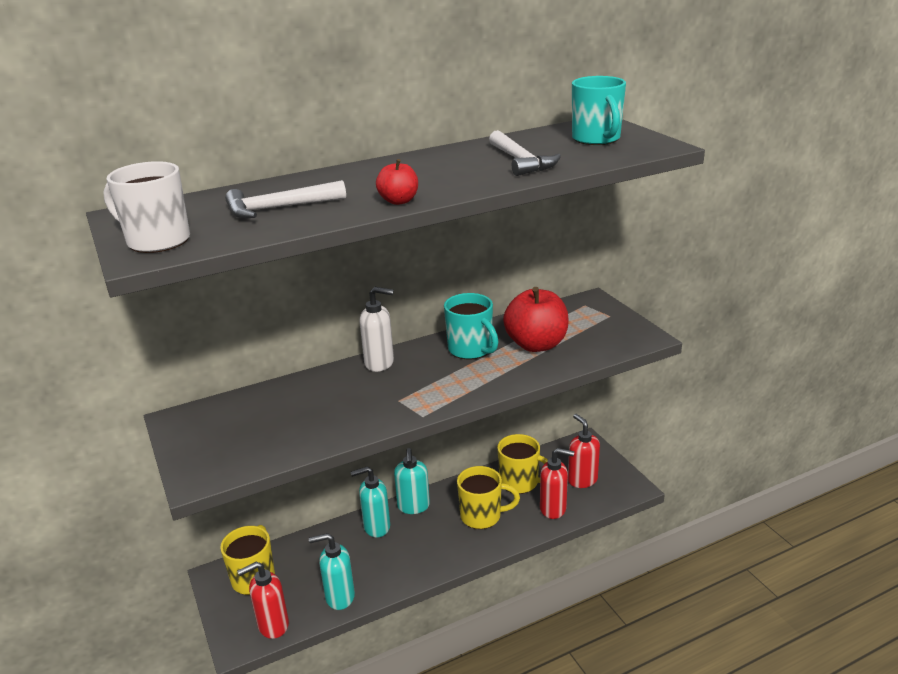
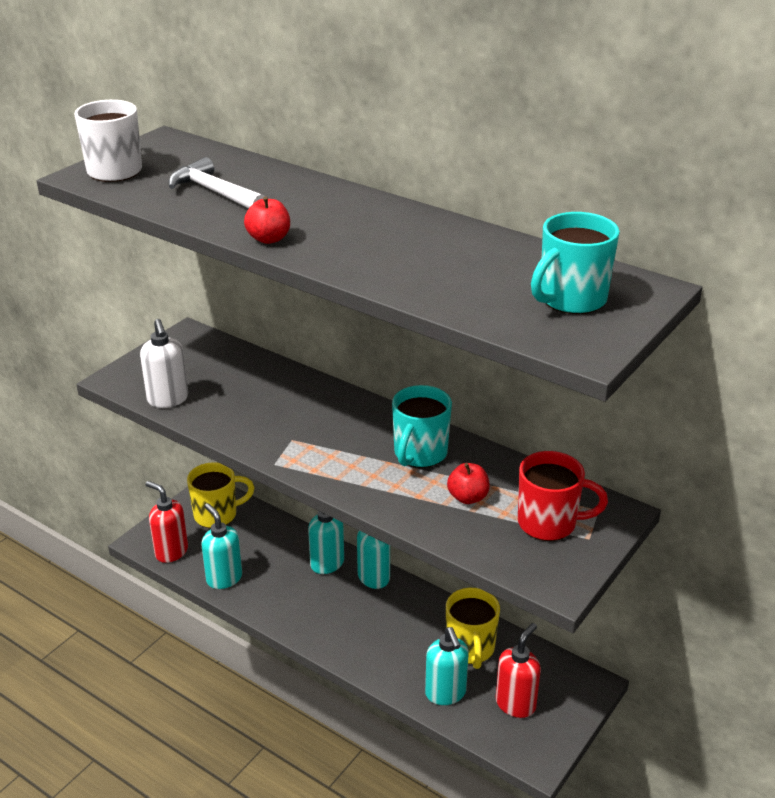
camera: 60 degrees right, 5 degrees up
white soap dispenser [359,287,394,372] -> white soap dispenser moved to [140,319,188,408]
yellow mug [457,466,520,529] -> none
white hammer [489,130,561,176] -> none
red apple [503,287,569,352] -> red apple [447,463,490,504], size x0.51
red soap dispenser [540,448,574,519] -> turquoise soap dispenser [425,627,469,705]
none -> red mug [518,451,608,541]

